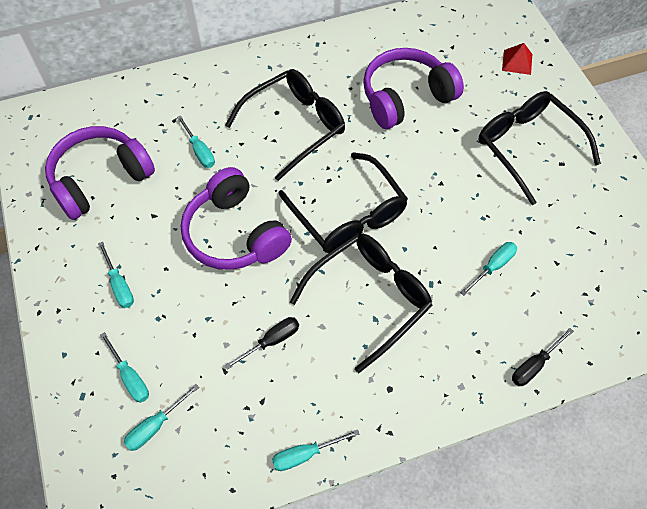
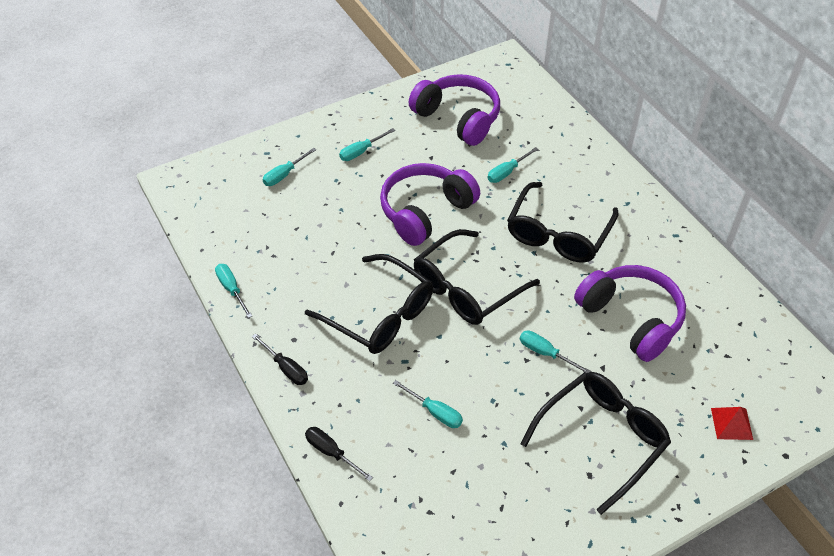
camera: 80 degrees right, 10 degrees down
turquoise screwdriver [124,384,199,451] -> turquoise screwdriver moved to [520,330,591,373]
black screwdriver [224,317,299,370] -> black screwdriver moved to [252,334,308,385]
black glasses [225,69,345,181] -> black glasses turned 75 degrees clockwise [507,182,619,263]

